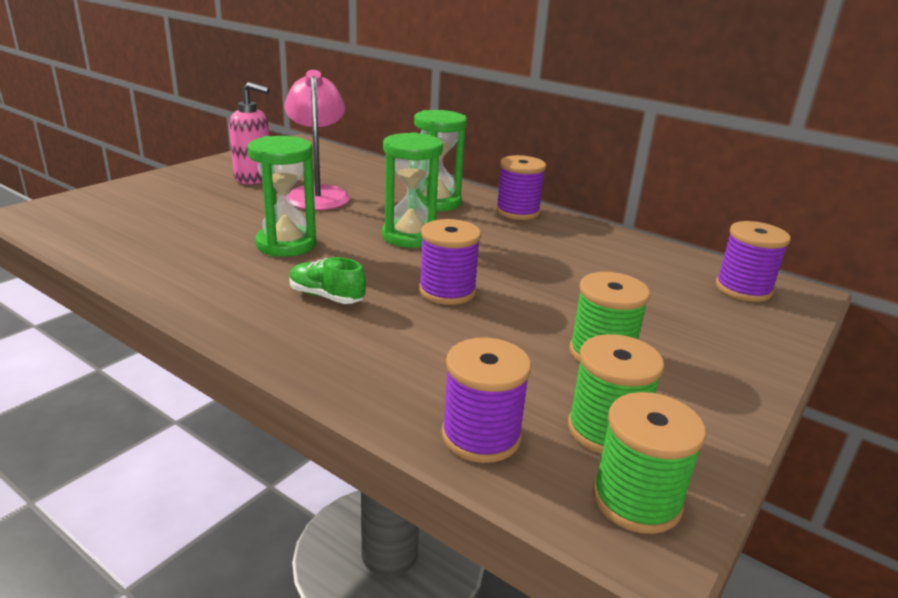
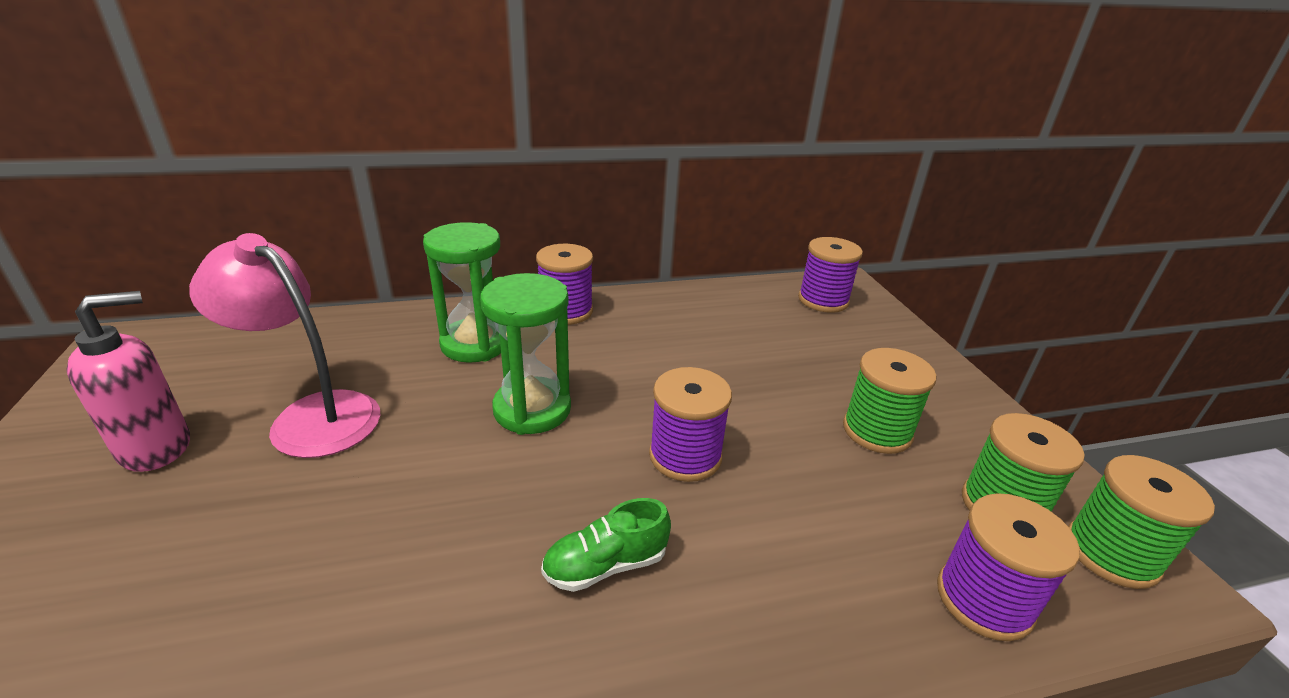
camera: 50 degrees left, 5 degrees up
green hourglass [247,136,316,257] -> none

